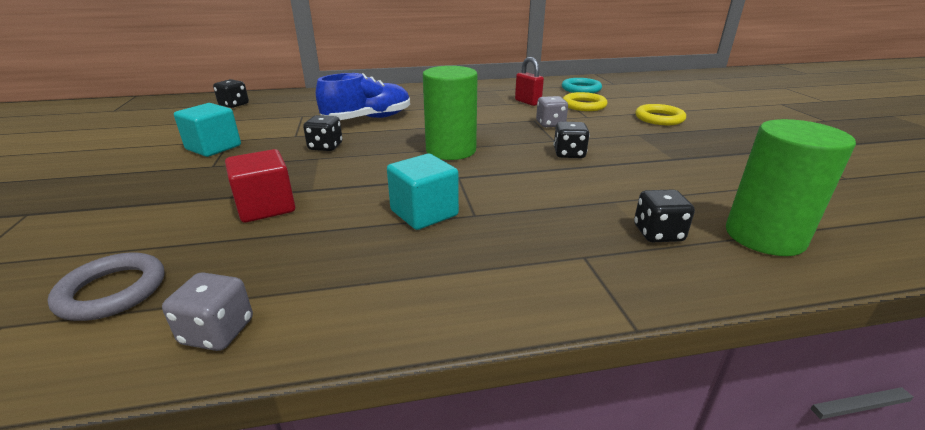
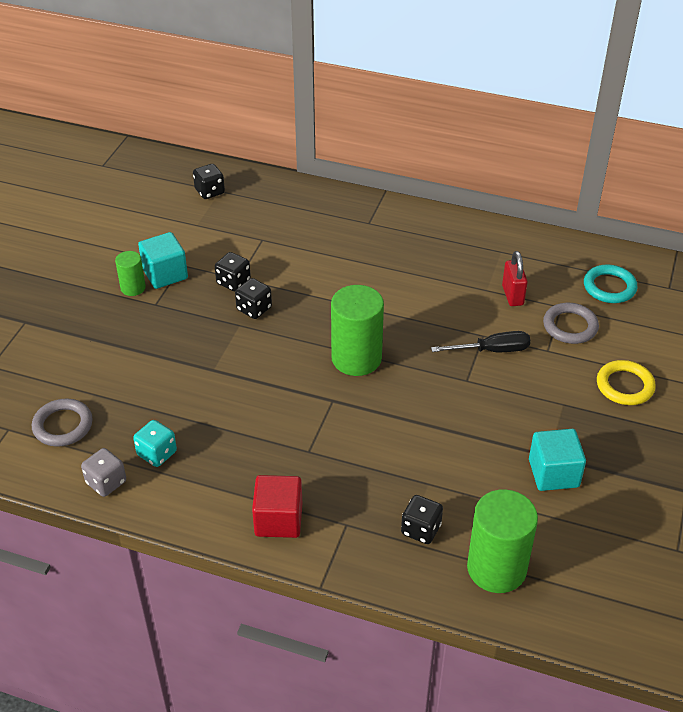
camera: 30 degrees right, 15 degrees up
red cube [225,149,295,223] -> red cube moved to [252,475,302,538]
blue shoe [316,73,410,120] -> none
turquoise cube [387,154,459,230] -> turquoise cube moved to [529,429,586,491]
grey dice [536,96,568,128] -> black screwdriver [431,331,531,352]
black dice [554,122,590,158] -> black dice moved to [215,252,251,291]
yellow ring [563,92,608,111] -> grey ring [543,303,599,344]
none -> green cylinder [115,251,146,296]
none -> turquoise dice [133,420,177,467]

